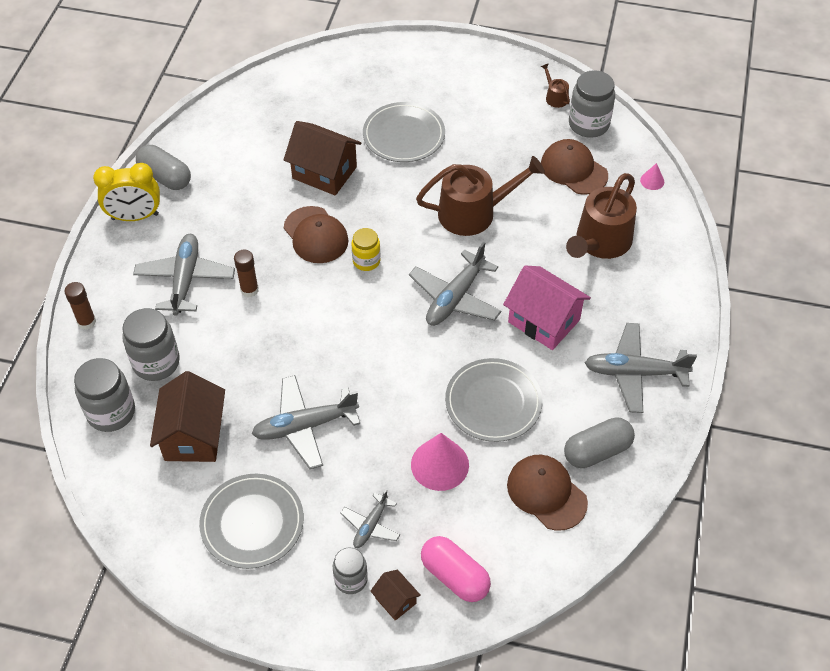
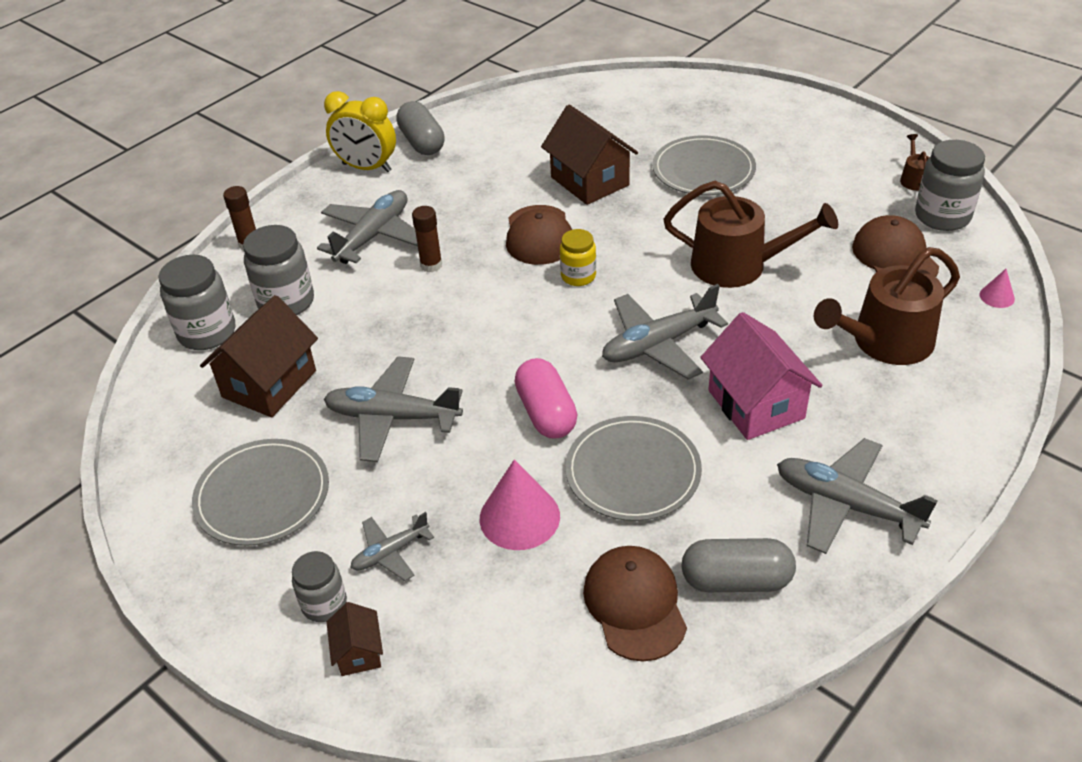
camera: 30 degrees right, 10 degrees down
pink capsule [421,536,491,602] -> pink capsule moved to [515,358,578,438]

